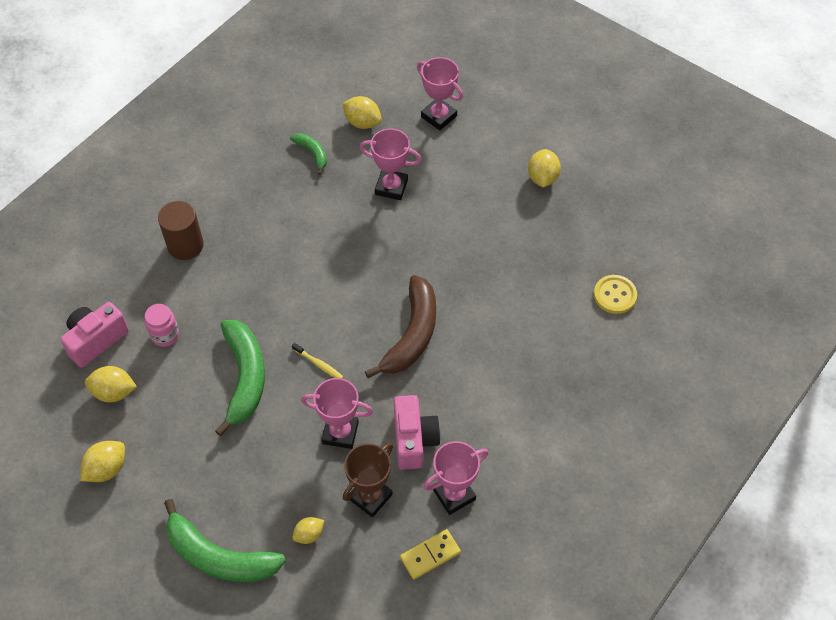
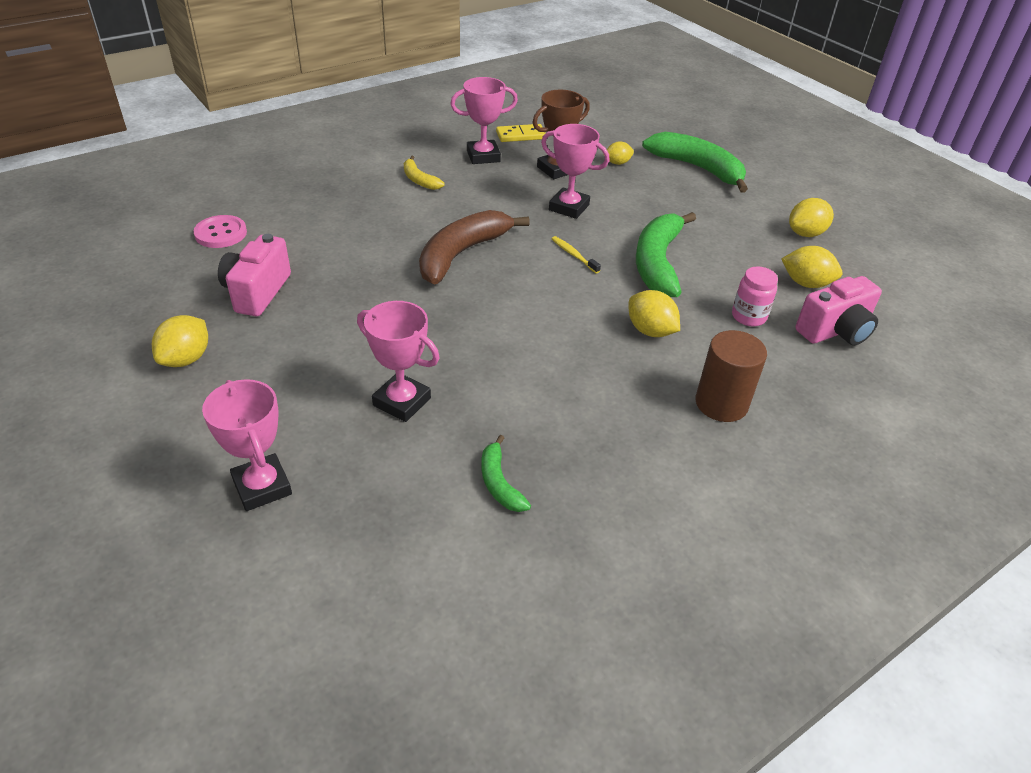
camera: 165 degrees left, 15 degrees down
yellow lemon [342,96,382,129] -> yellow lemon moved to [629,290,680,337]
pink camera [394,395,441,470] -> pink camera moved to [218,234,291,316]
yellow button [594,275,637,314] -> pink button [194,215,247,248]
none -> yellow banana [404,156,445,190]

